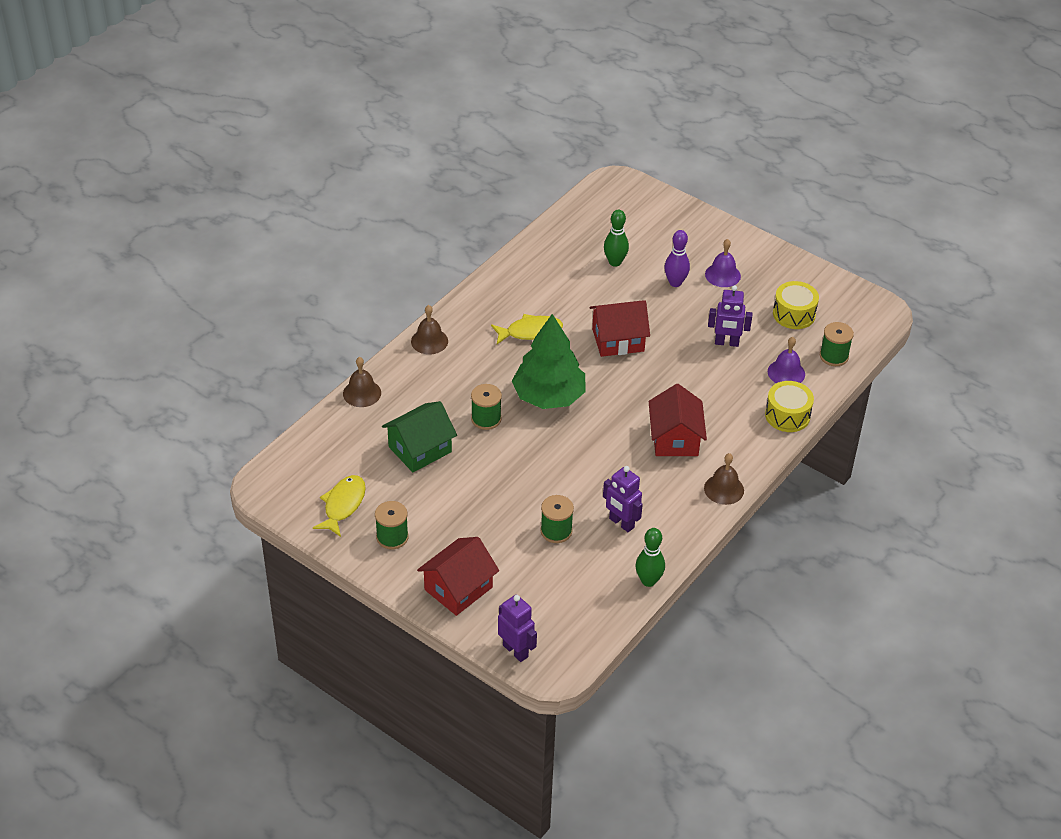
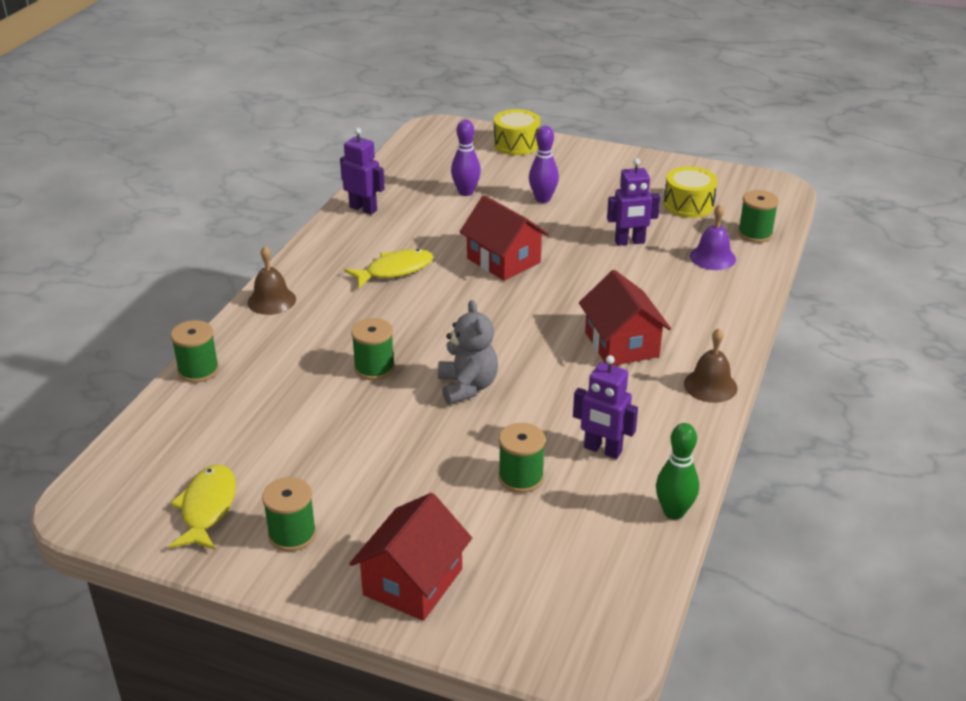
camera: 15 degrees left, 10 degrees down
brown bell [343,357,381,407] -> green spool [171,320,219,383]
green house [382,401,457,472] -> none
purple robot [498,594,537,662] -> purple robot moved to [340,128,385,215]
green tree [512,314,586,409] -> none
red house [589,300,650,357] -> red house turned 75 degrees clockwise [460,195,549,281]
green bowling pin [604,210,629,267] -> purple bowling pin [451,119,481,196]
purple bell [705,239,741,287] -> none
yellow drum [765,381,814,432] -> yellow drum moved to [494,109,540,155]
none -> grey teddy bear [438,300,498,404]

